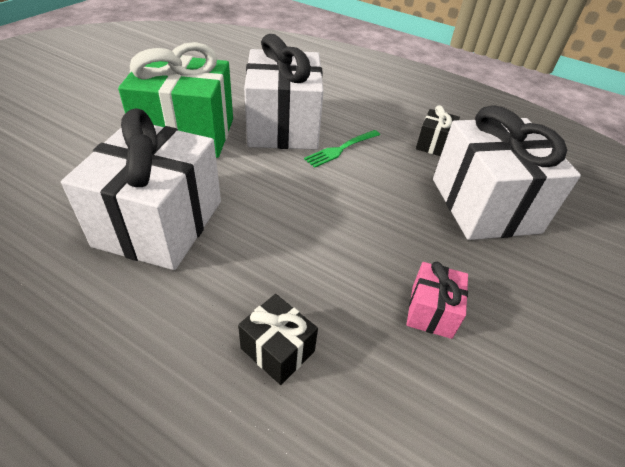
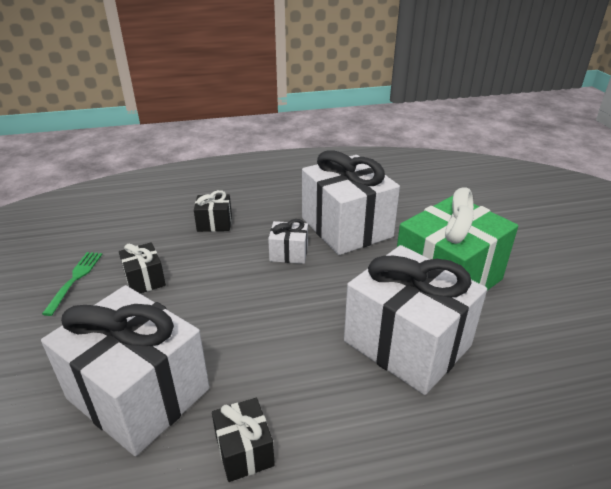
camera: 140 degrees right, 10 degrees down
green fork [304,130,380,168] -> green fork moved to [42,252,103,316]
pink gift [406,262,468,339] -> black gift [119,242,166,293]
none -> white gift [268,219,308,264]

